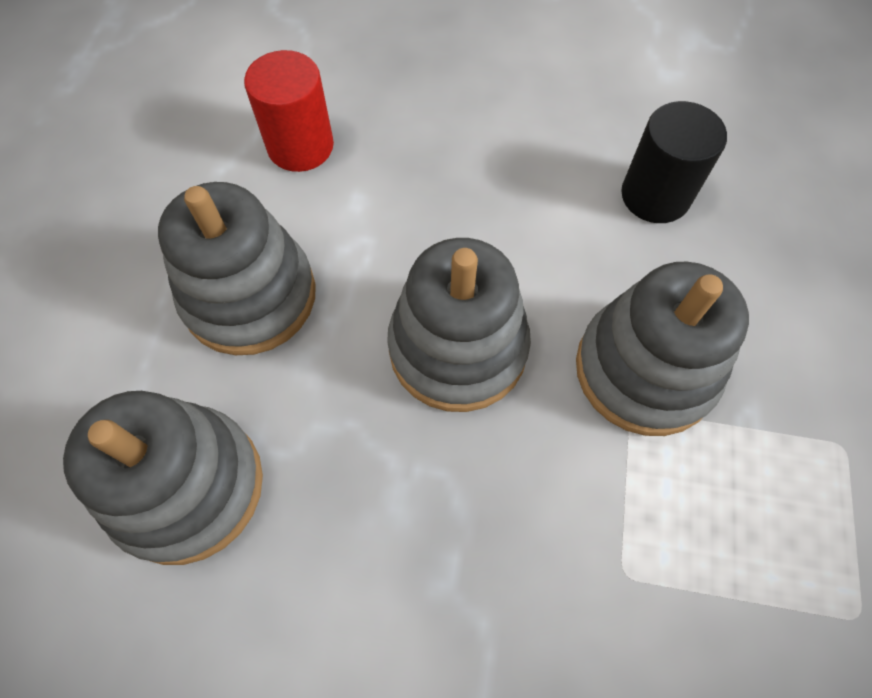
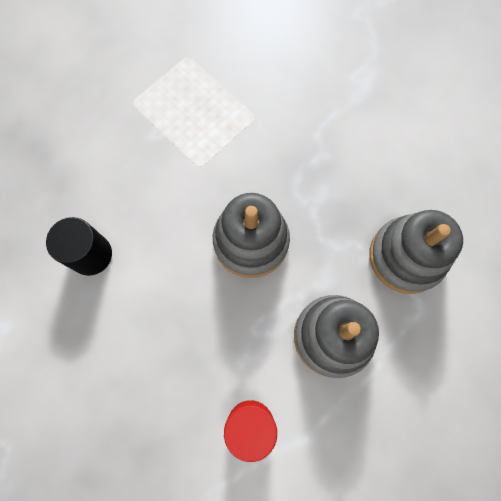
camera: 145 degrees left, 10 degrees up
grey stacking toy [576,262,749,436] -> none

